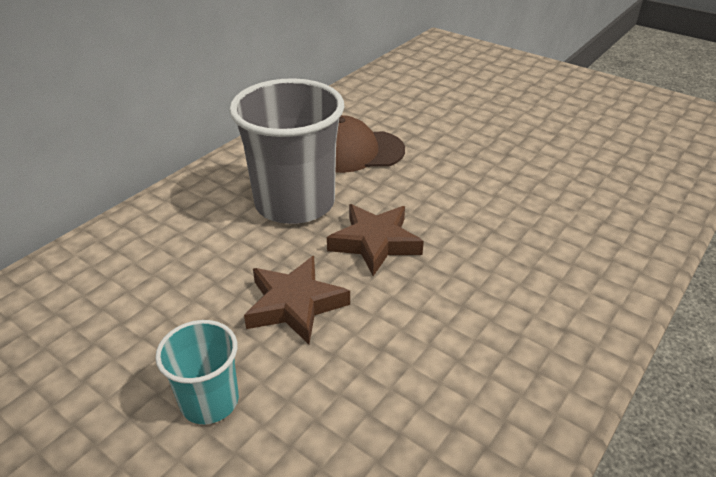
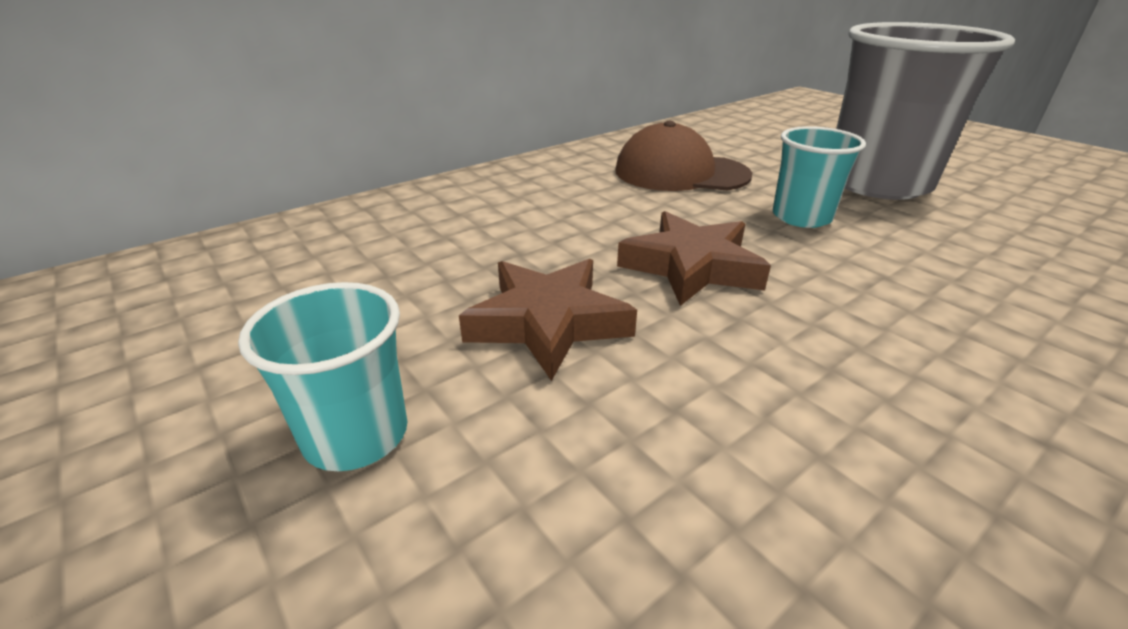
camera: 15 degrees right, 5 degrees down
grey cup [229,78,344,224] -> grey cup moved to [836,22,1015,200]
none -> turquoise cup [773,126,866,228]

